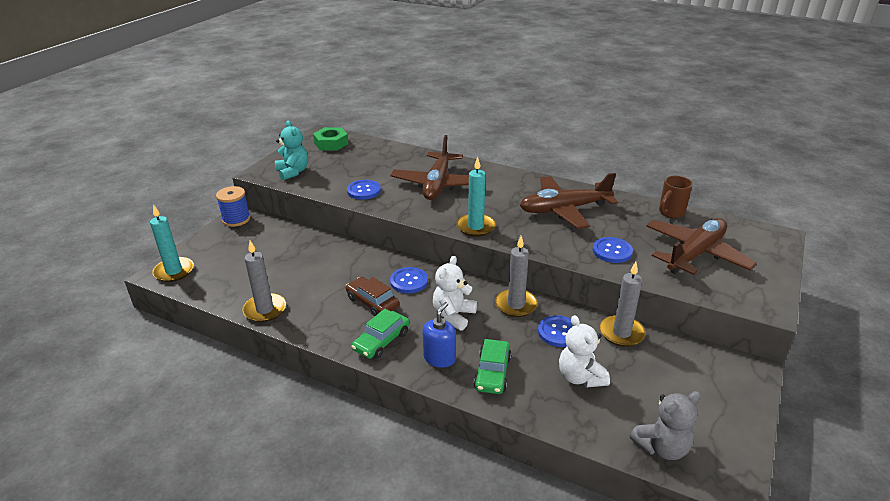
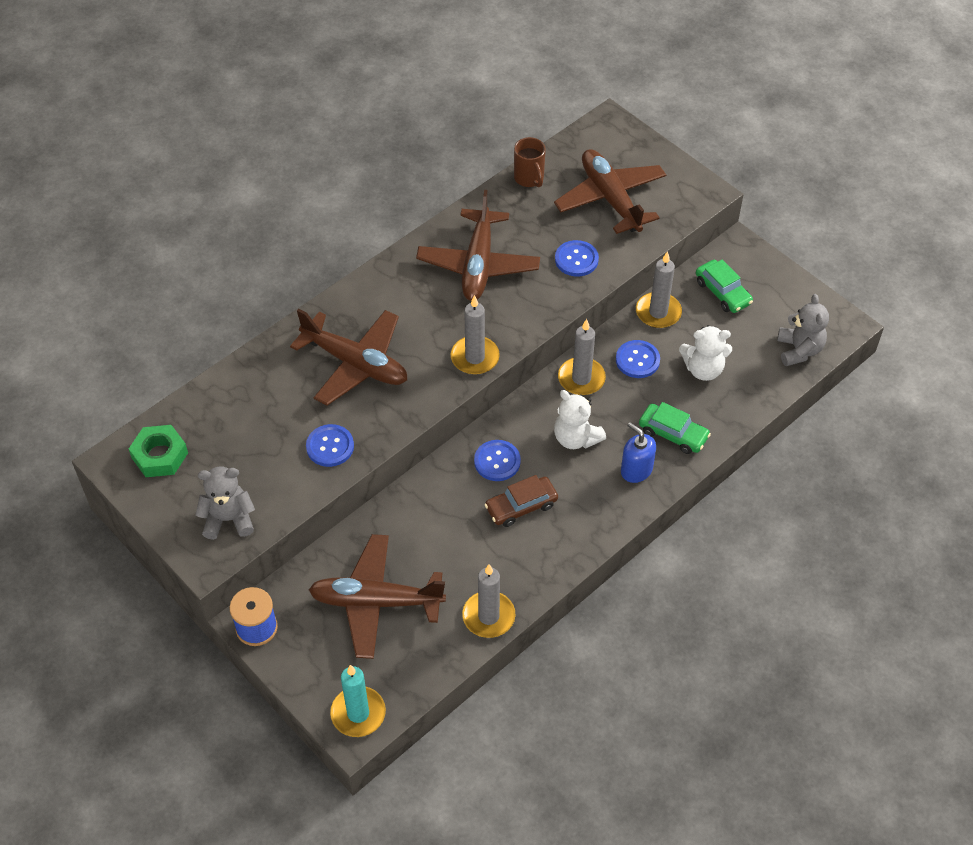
camera: 70 degrees left, 20 degrees up
turquoise teddy bear [275,121,308,180] -> grey teddy bear [195,466,255,540]
green car [351,309,410,359] -> green car moved to [696,259,753,313]
turquoise candle [456,157,496,237] -> grey candle [451,295,500,375]
none -> brown plane [309,534,446,659]

